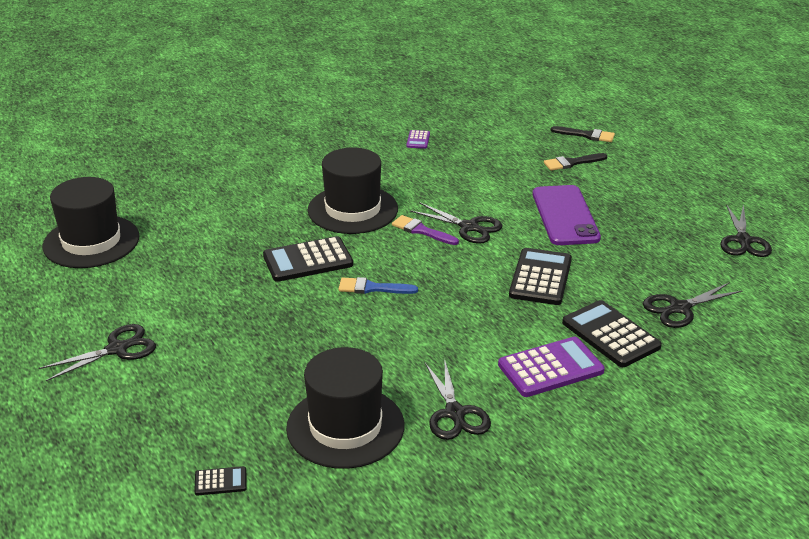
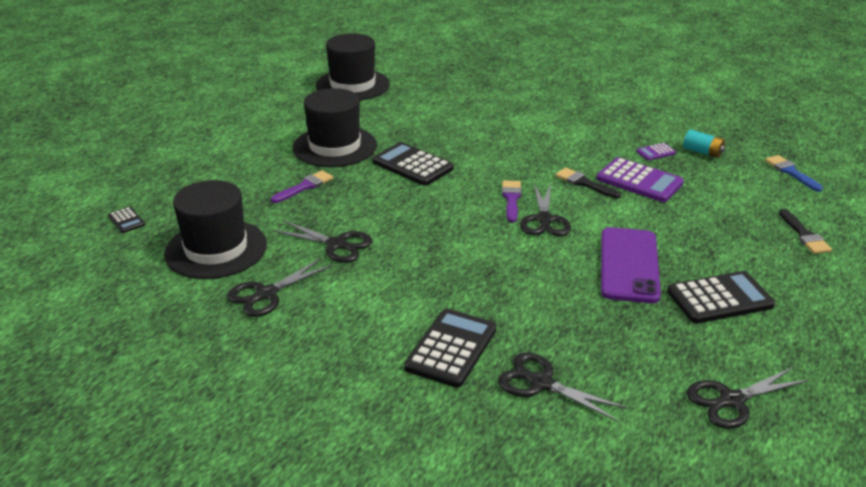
camera: 60 degrees right, 0 degrees up
black scissors [39,324,156,381] -> black scissors moved to [273,220,372,263]
black hat [308,147,398,234] -> black hat moved to [293,88,377,167]
blue brush [338,277,418,294] -> blue brush moved to [765,155,823,192]
purple calculator [498,337,605,397] -> purple calculator moved to [597,157,684,202]
black calculator [509,248,572,305] -> black calculator moved to [667,271,775,323]
purple phone [533,185,601,245] -> purple phone turned 45 degrees counterclockwise [601,227,661,303]
black brush [544,153,607,171] -> black brush moved to [555,168,621,198]
none -> purple brush [271,170,333,203]
none -> turquoise battery [683,130,726,158]

